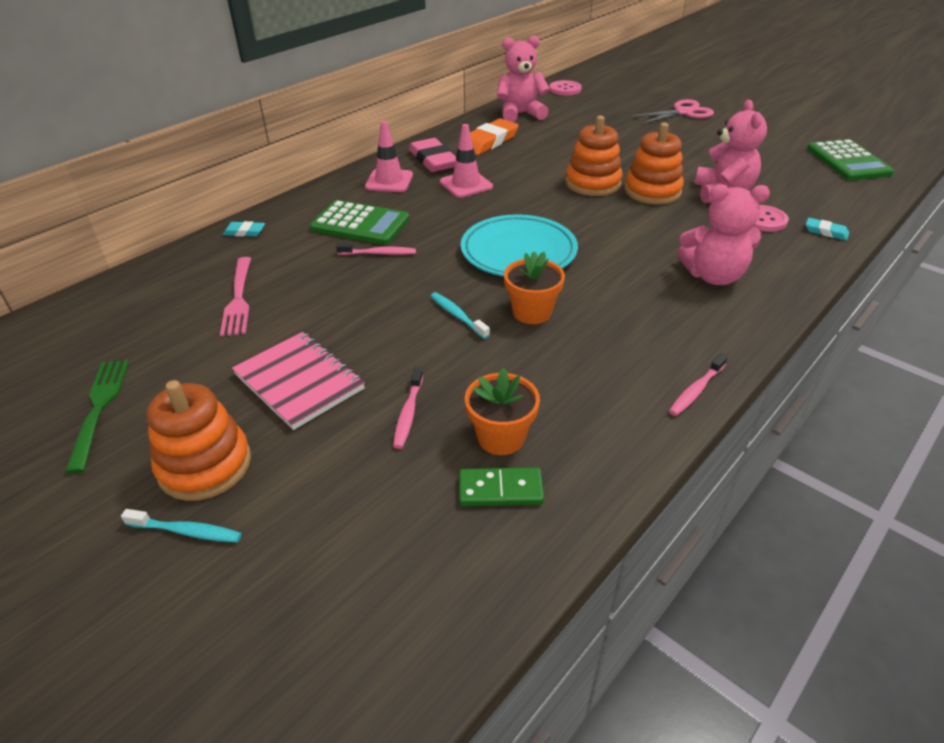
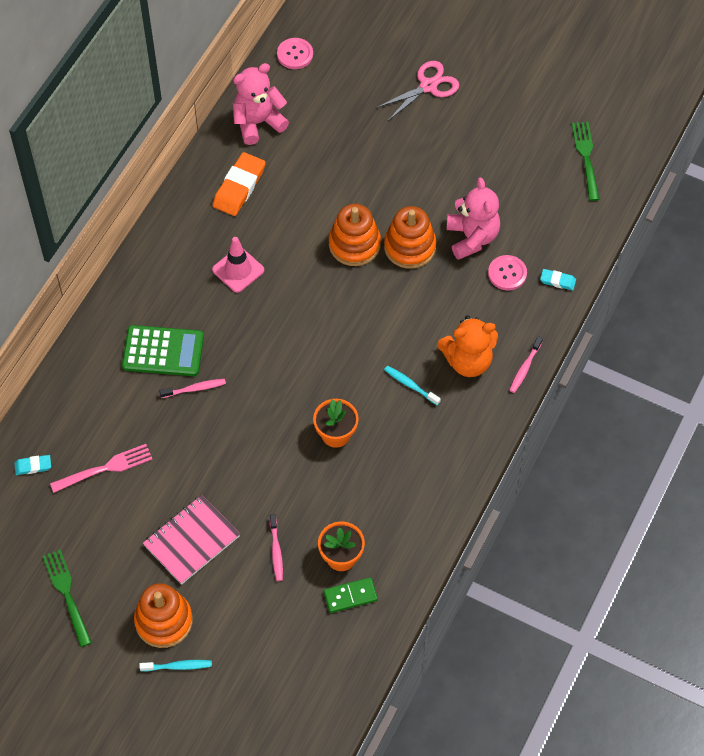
camera: 15 degrees left, 20 degrees up
pink fork [220,257,251,337] -> pink fork turned 90 degrees counterclockwise [50,444,153,493]
turquoise eraser [223,221,265,237] -> turquoise eraser moved to [14,455,51,475]
pink notebook [232,332,365,430] -> pink notebook turned 75 degrees counterclockwise [143,495,240,585]
pink traffic cone [365,121,413,192] -> none
pink eraser [409,138,456,172] -> none
turquoise toothbrush [431,292,490,339] -> turquoise toothbrush moved to [384,366,441,405]
turquoise plate [461,214,578,276] -> none
pink toothbrush [669,353,728,416] -> pink toothbrush moved to [509,336,543,393]
pink teddy bear [677,184,770,285] -> orange teddy bear [437,315,498,377]
green calculator [807,139,894,180] -> green fork [572,122,600,201]

